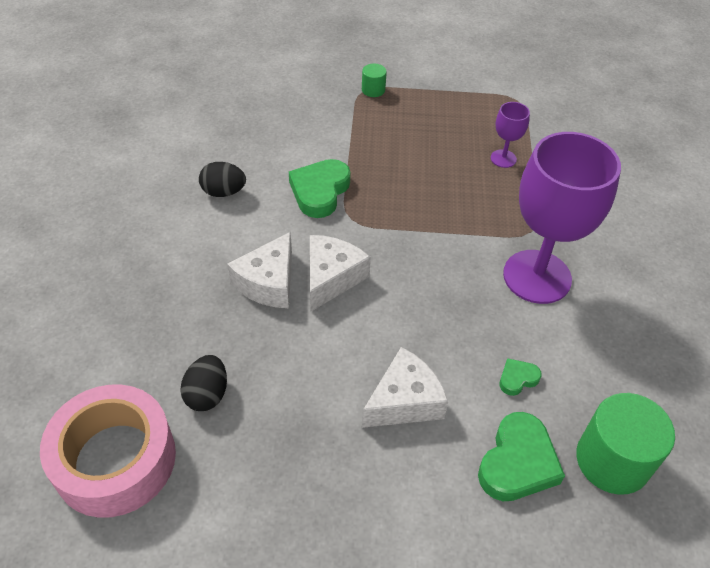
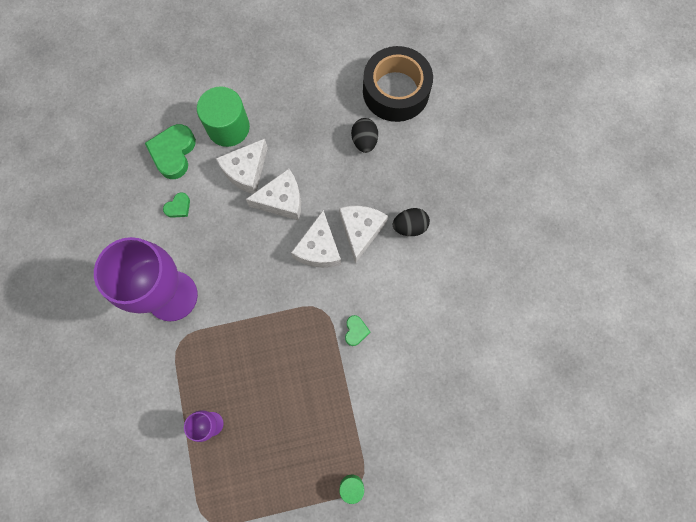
camera: 165 degrees right, 25 degrees up
pink tape [40,384,176,518] -> black tape [363,46,433,122]
black egg [199,162,246,197] -> black egg moved to [393,208,430,236]
green heart [289,159,351,218] -> green heart [345,315,370,346], size x0.51
green cylinder [576,393,675,495] -> green cylinder moved to [197,86,250,147]
none -> white cheese [246,168,301,221]

